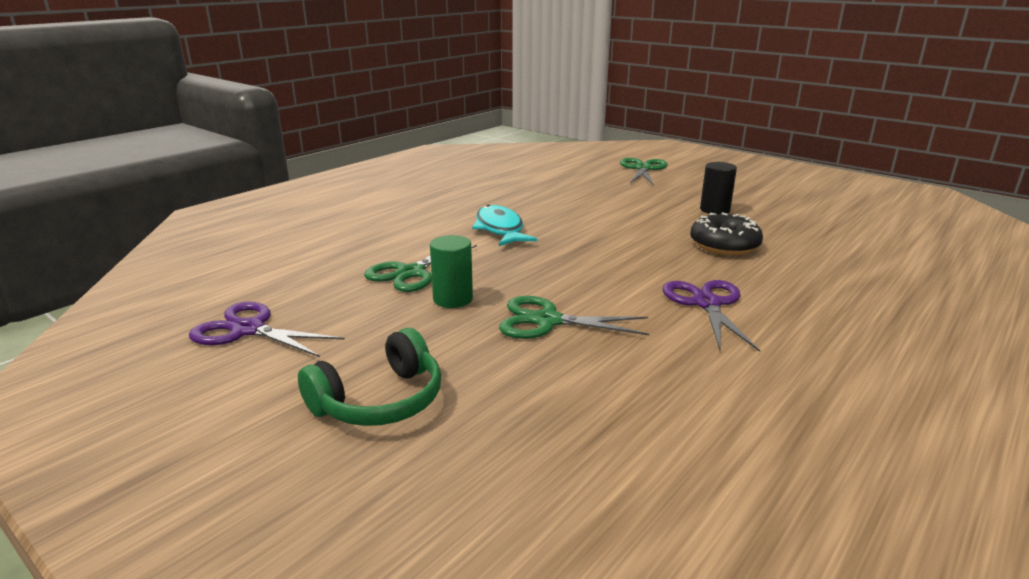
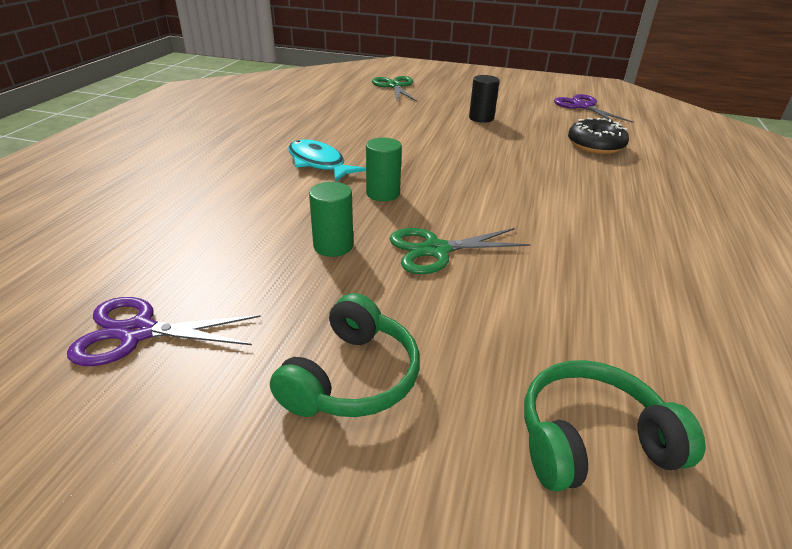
camera: 25 degrees left, 10 degrees up
green scissors [364,245,477,292] -> none
purple scissors [663,280,761,352] -> purple scissors moved to [554,94,634,123]
black donut [690,212,763,255] -> black donut moved to [568,118,629,154]
none -> green cylinder [366,138,402,201]
none -> green headphones [524,360,705,492]

